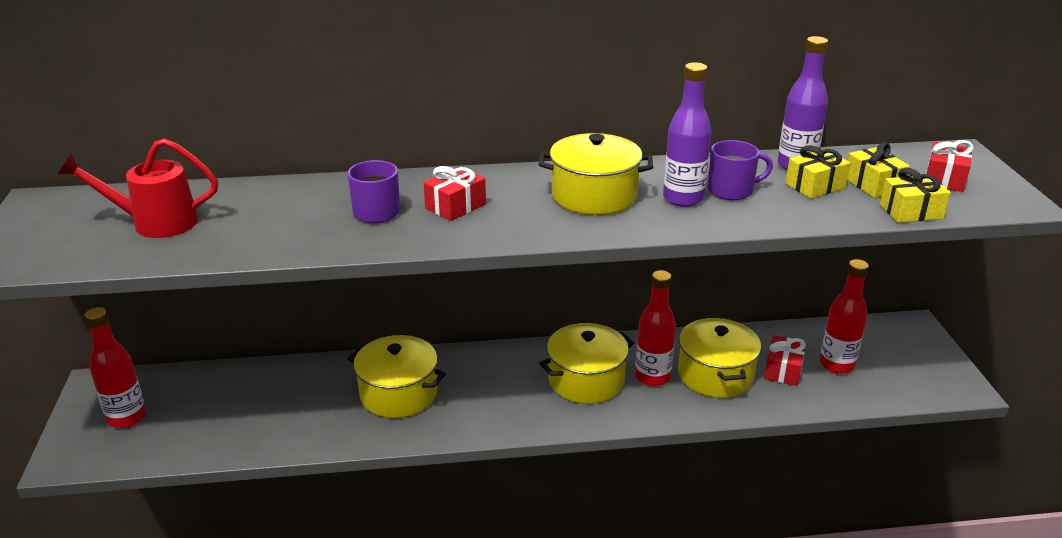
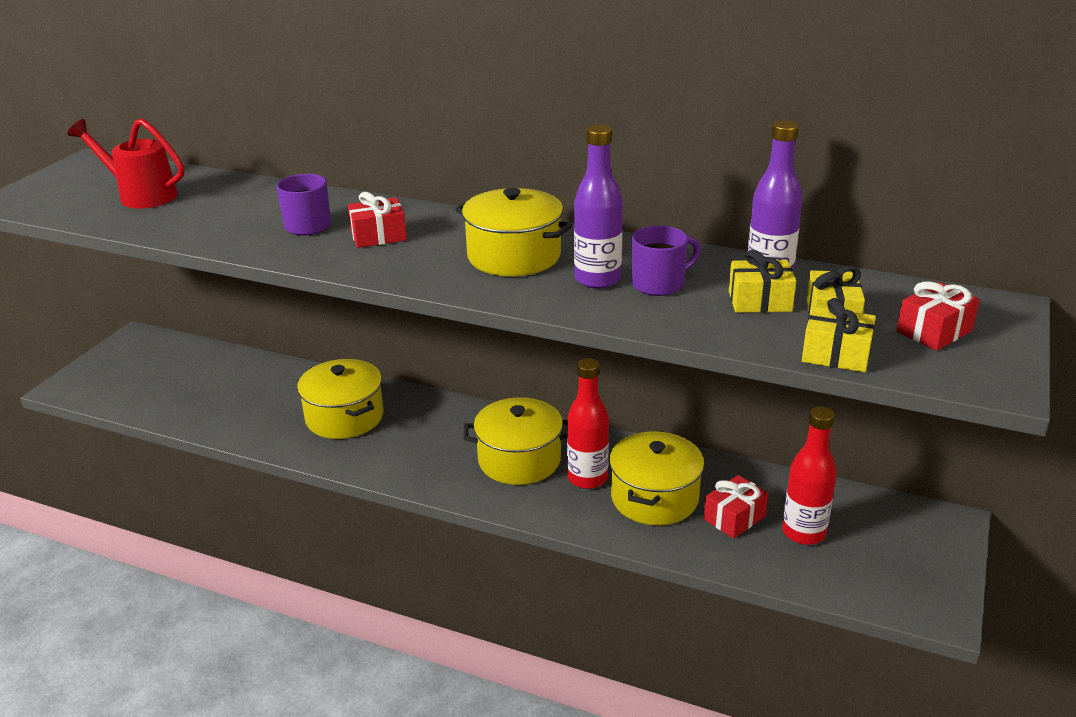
camera: 30 degrees right, 0 degrees up
red bottle [84,307,146,428] -> none
purple mug [708,140,773,200] -> purple mug turned 45 degrees counterclockwise [632,225,701,296]

